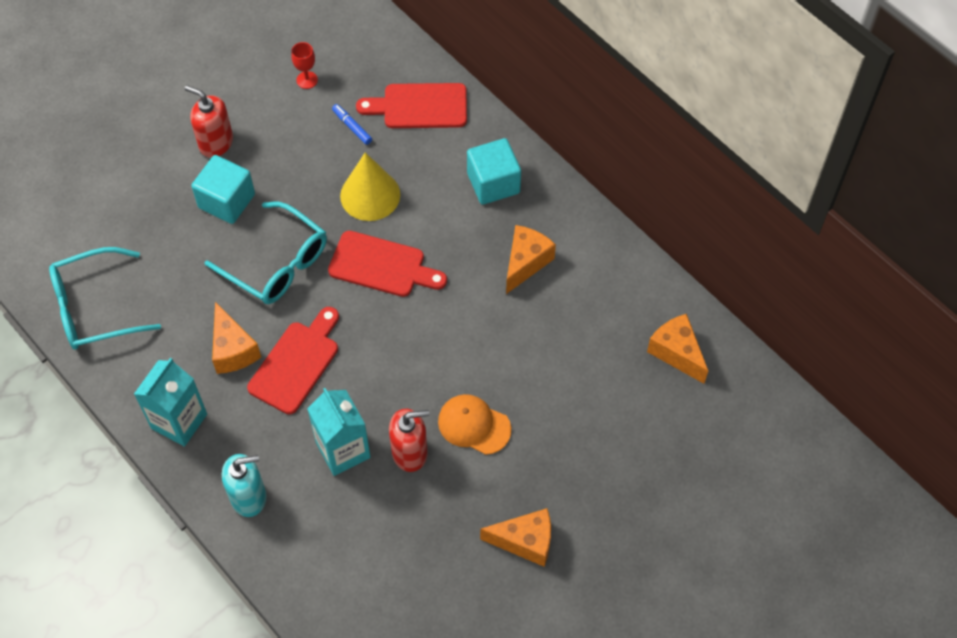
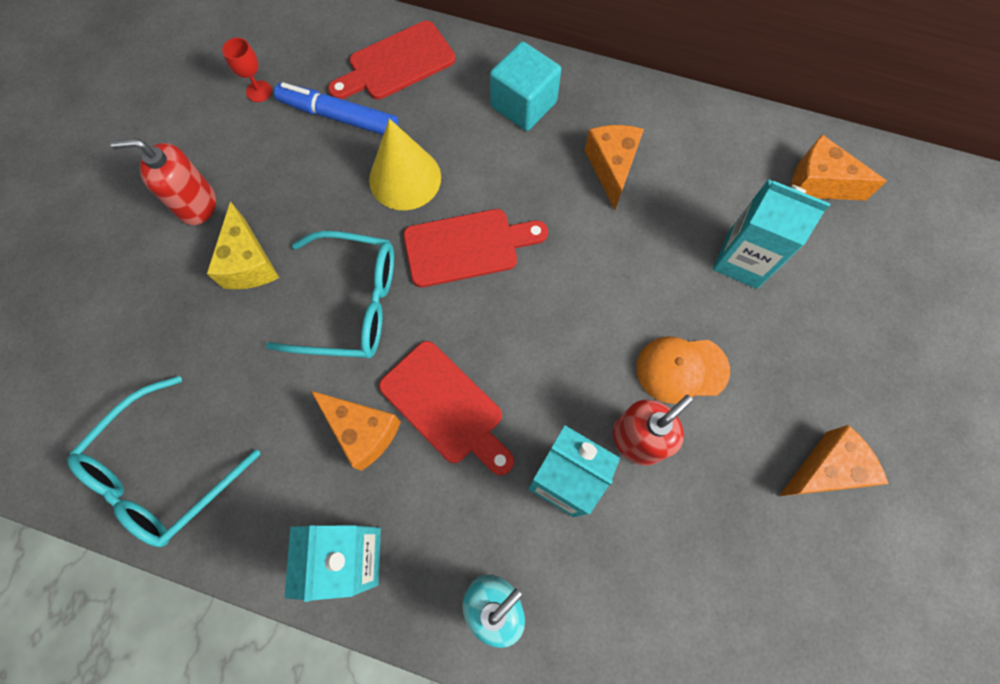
camera: 30 degrees left, 10 degrees up
turquoise cube [191,155,255,224] -> yellow cheese [207,201,279,289]
red cutting board [247,307,339,414] -> red cutting board turned 135 degrees clockwise [379,341,514,475]
blue marker [332,104,372,145] -> blue marker [274,82,398,135], size x1.91
none -> turquoise carton [713,179,830,289]

